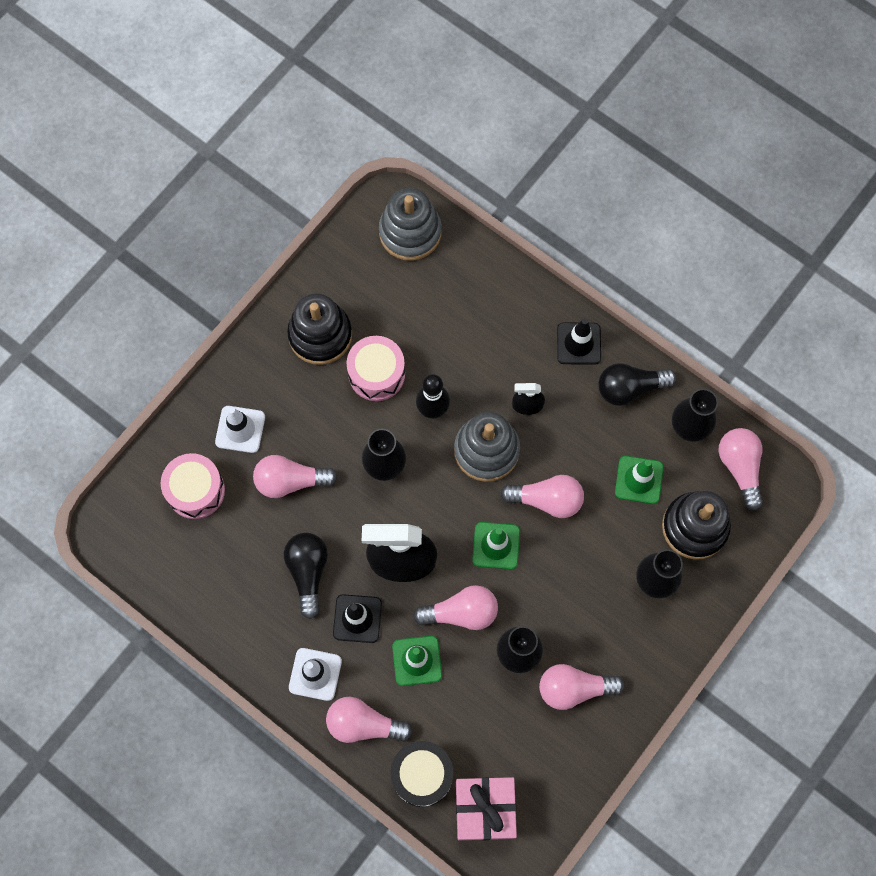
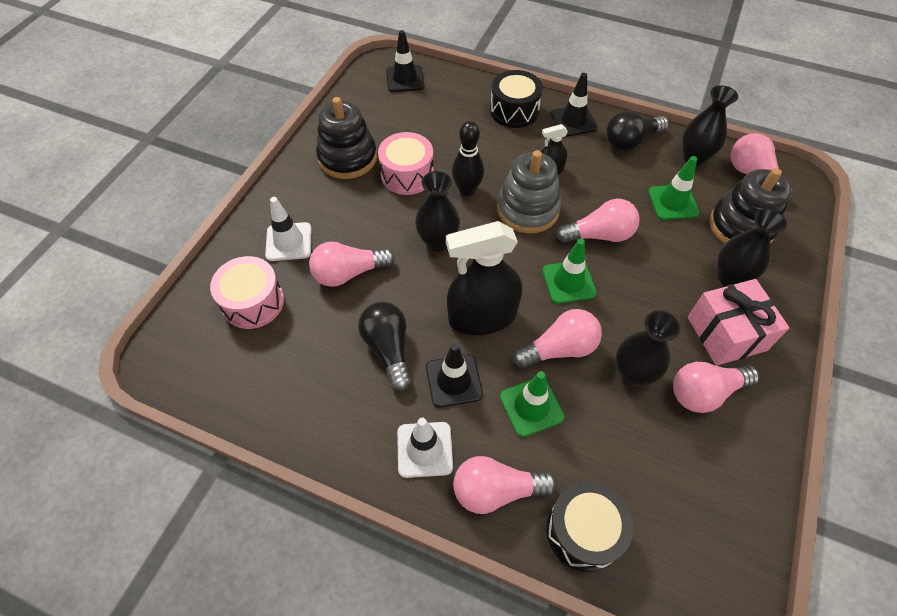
camera: 15 degrees left, 15 degrees down
grey stacking toy [379,188,442,261] -> black traffic cone [386,30,425,92]
pink gift [456,777,517,840] -> pink gift moved to [688,279,789,366]
none -> black drum [490,70,543,128]

